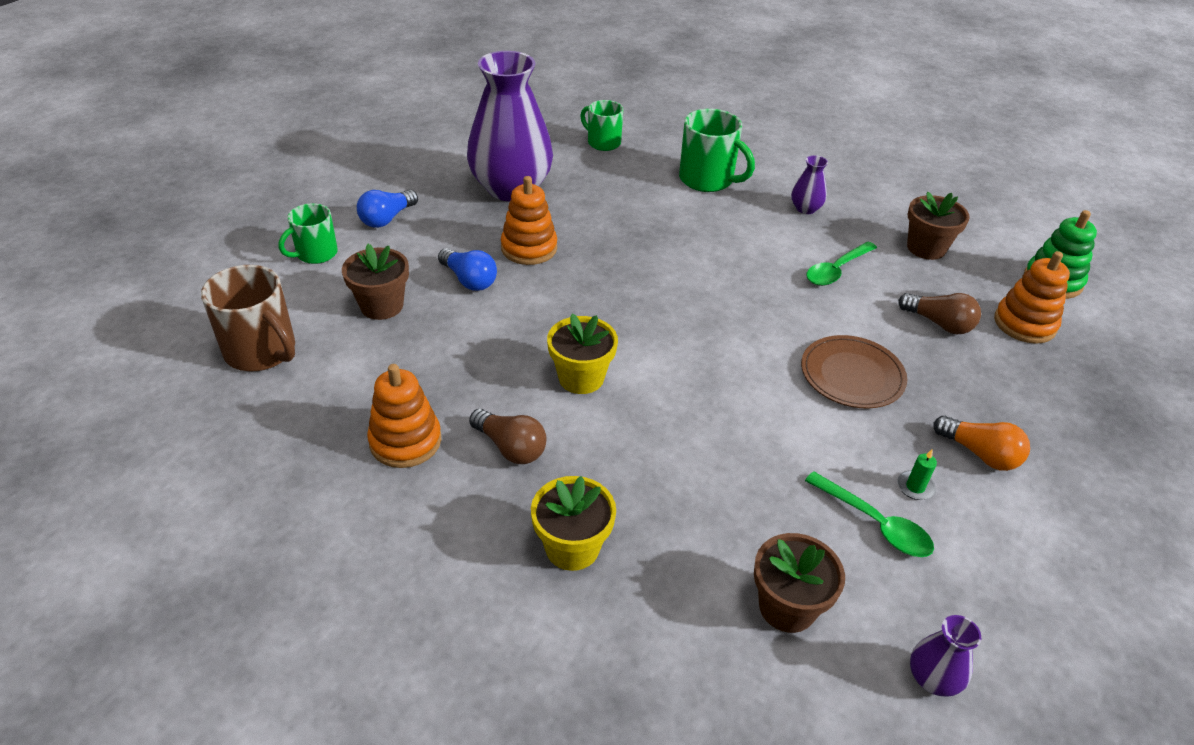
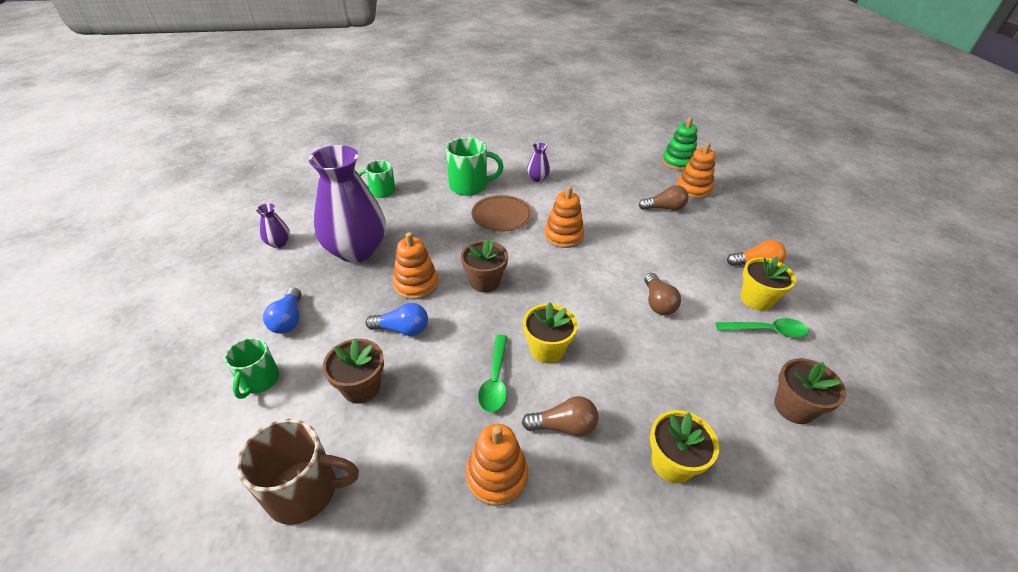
camera: 40 degrees left, 0 degrees up
brown plate [801,335,907,409] -> brown plate moved to [472,195,532,232]
green spoon [806,242,877,286] -> green spoon moved to [478,335,507,412]
green candle [897,450,937,500] -> yellow flower pot [741,256,796,311]
brown flower pot [907,192,970,260] -> brown flower pot moved to [461,239,508,293]
purple vase [910,615,981,697] -> purple vase moved to [256,203,290,248]
none -> orange stacking toy [544,186,584,248]
none -> brown light bulb [645,273,681,315]

